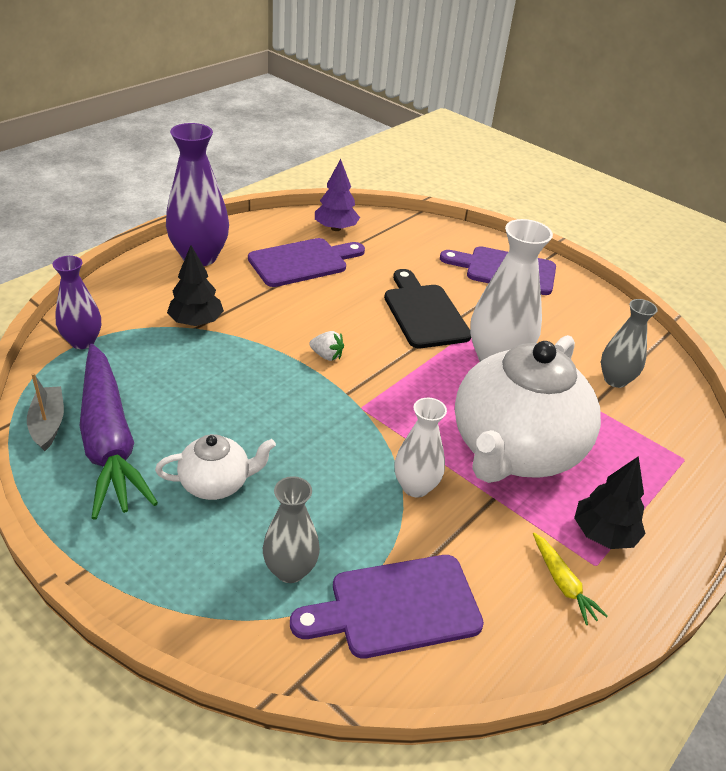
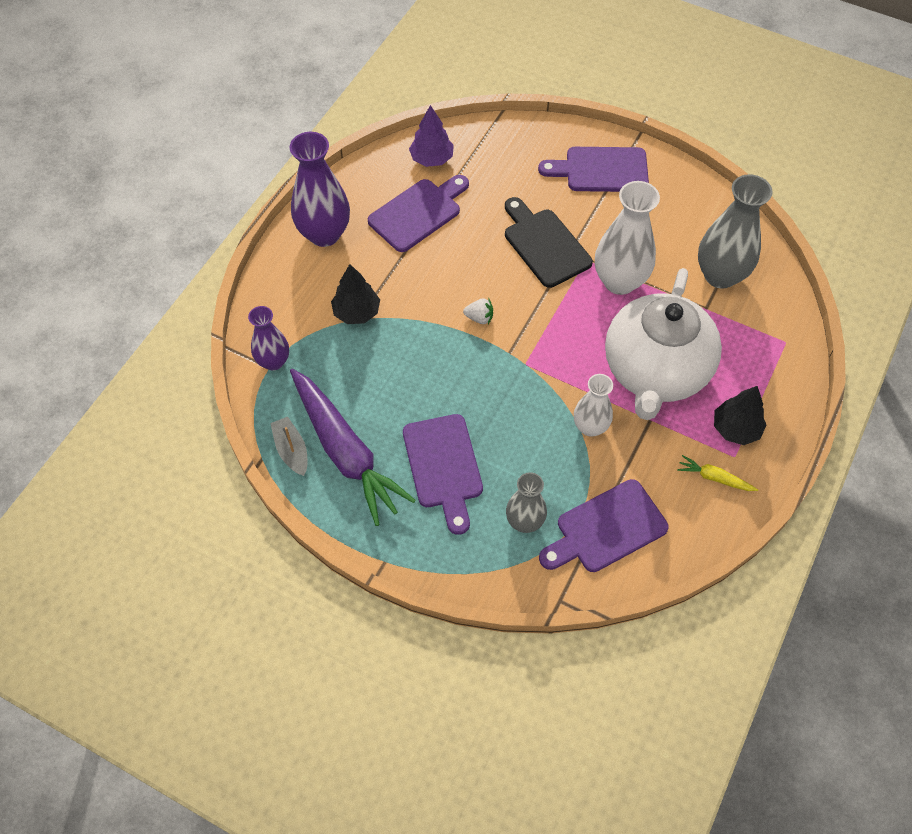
camera: 10 degrees left, 20 degrees up
white teapot [155,434,276,500] -> purple cutting board [403,414,483,535]
yellow carrot [533,533,608,625] -> yellow carrot turned 150 degrees clockwise [677,455,758,491]
grey vase [601,299,658,388] -> grey vase [698,174,773,289], size x1.65

